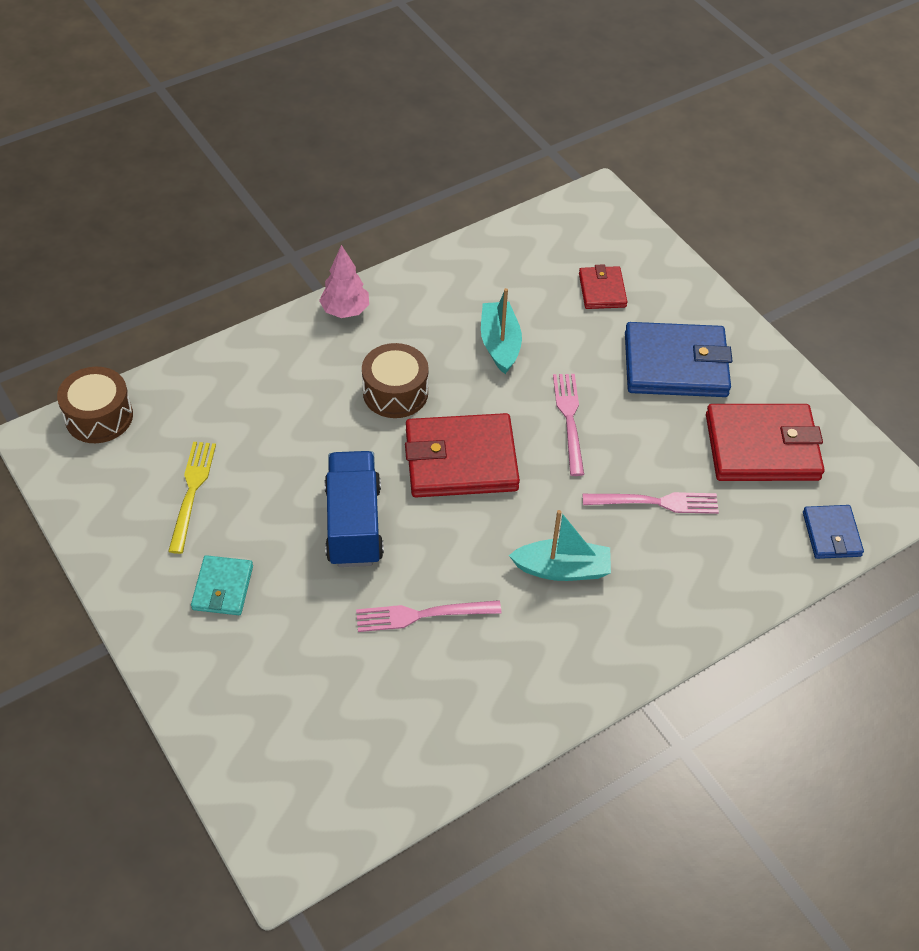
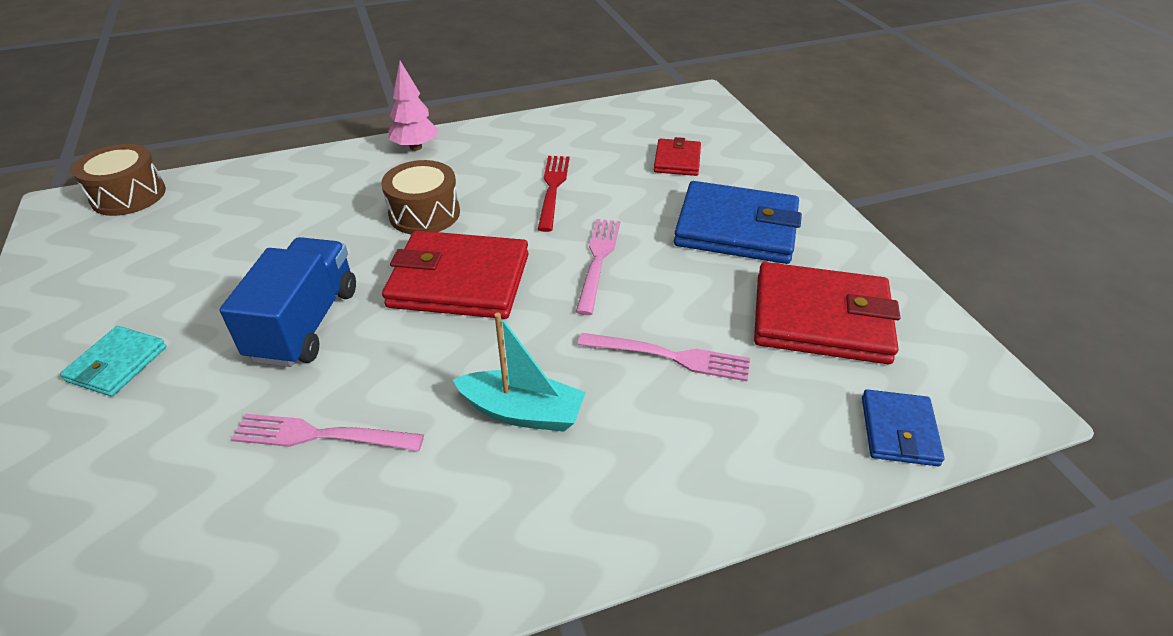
camera: 15 degrees right, 10 degrees down
yellow fork [168,442,216,554] -> none
turquoise boat [481,288,522,374] -> red fork [538,156,569,232]

